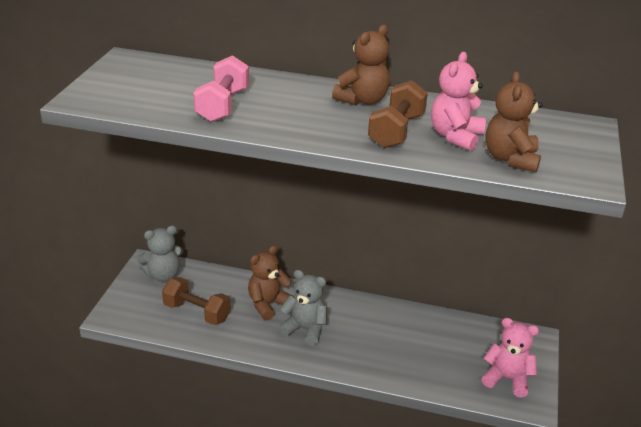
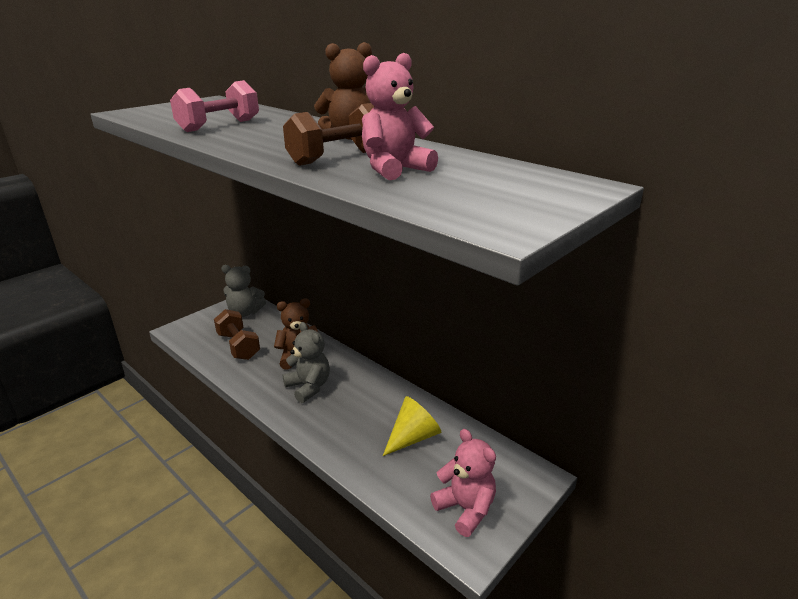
camera: 30 degrees right, 5 degrees down
brown teddy bear [485,71,543,172] -> none
none -> yellow cone [383,396,441,456]

